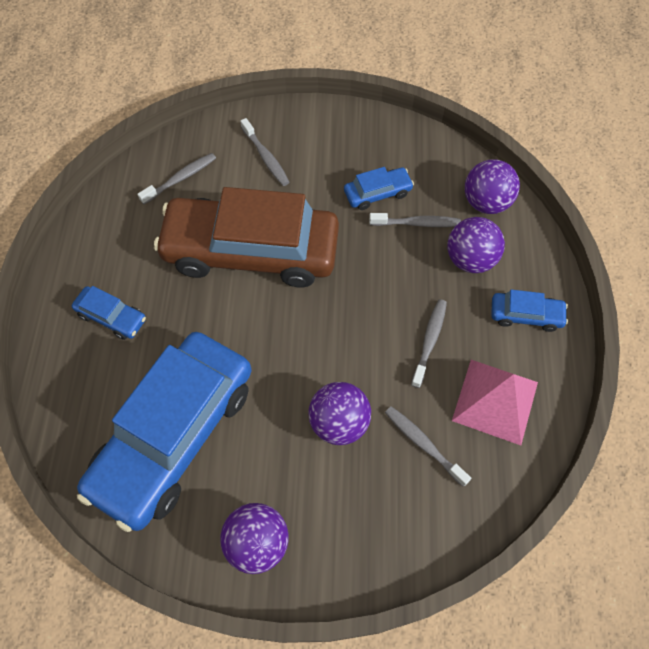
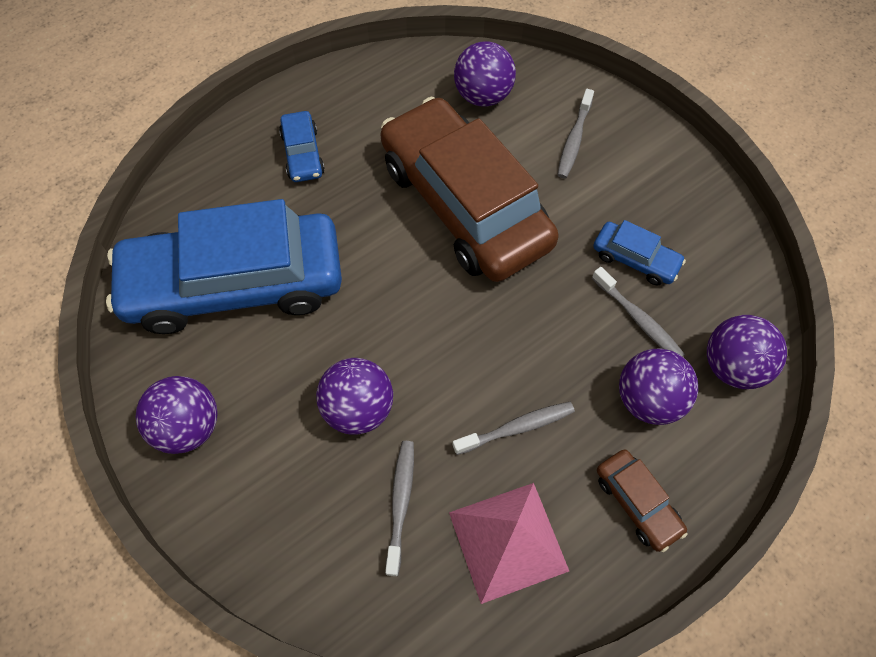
camera: 50 degrees right, 0 degrees up
grey toothbrush [137,153,216,204] -> purple ball [454,41,516,106]
blue car [491,289,568,332] -> brown car [597,449,687,552]

